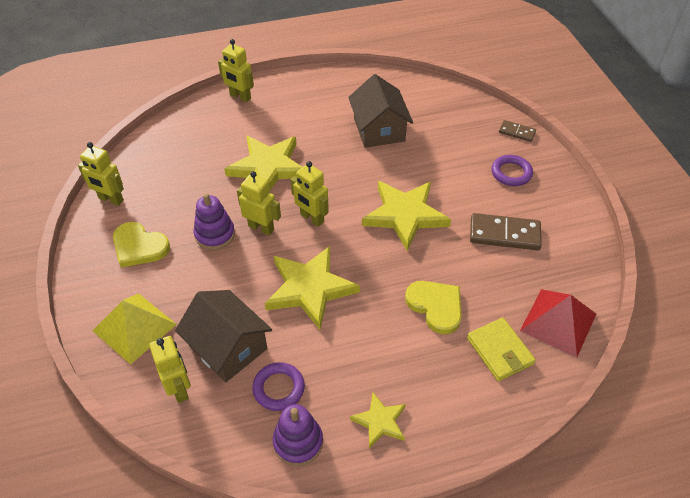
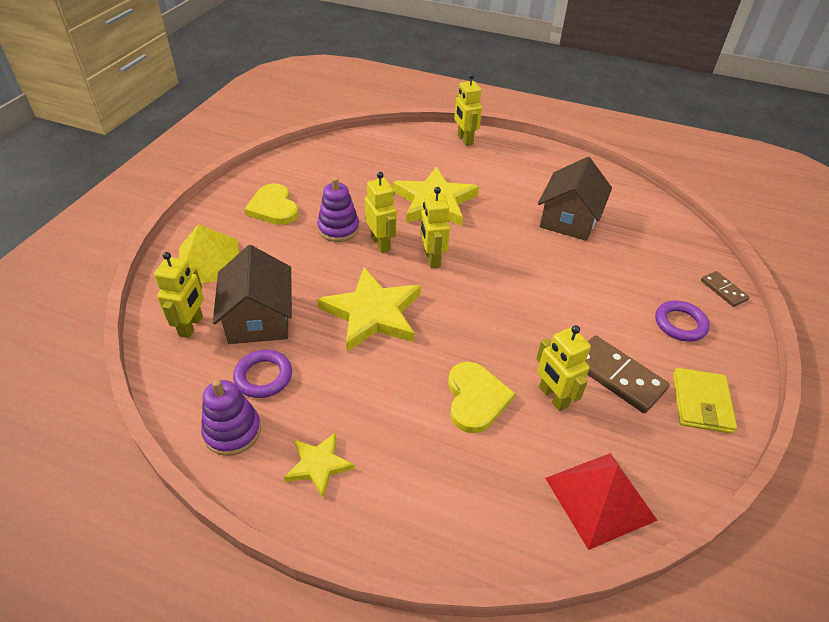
camera: 35 degrees right, 5 degrees down
yellow robot [78,142,124,206] -> yellow robot moved to [536,325,591,411]
yellow star [362,181,451,251] -> none
yellow wallet [467,318,536,381] -> yellow wallet moved to [673,368,737,433]

